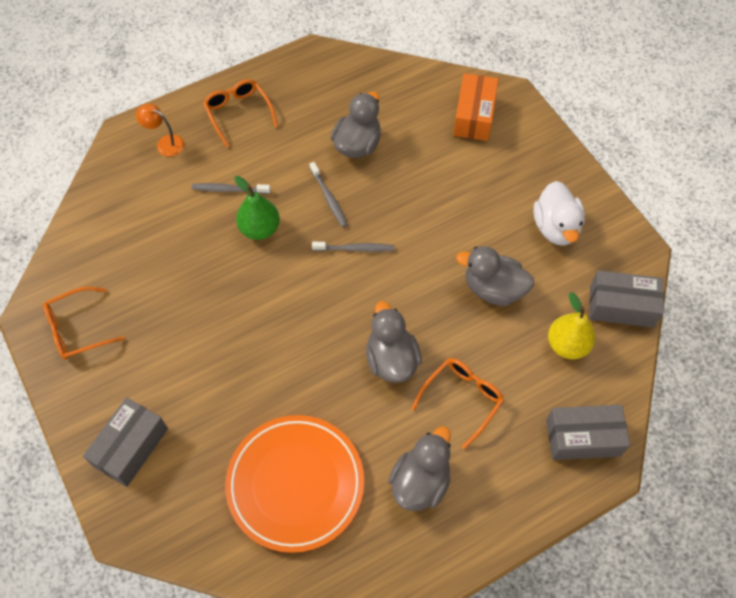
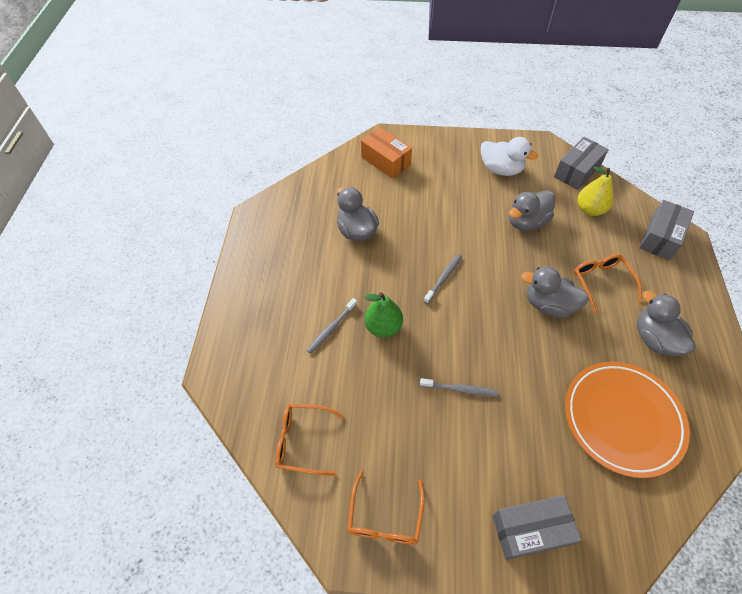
camera: 55 degrees left, 5 degrees down
grey box [83,397,168,487] -> grey box turned 75 degrees counterclockwise [493,495,582,560]
orange lamp [136,104,184,157] -> none
orange glasses [203,79,278,147] -> orange glasses moved to [275,404,344,476]
grey toothbrush [310,162,348,227] -> grey toothbrush moved to [420,378,498,397]

